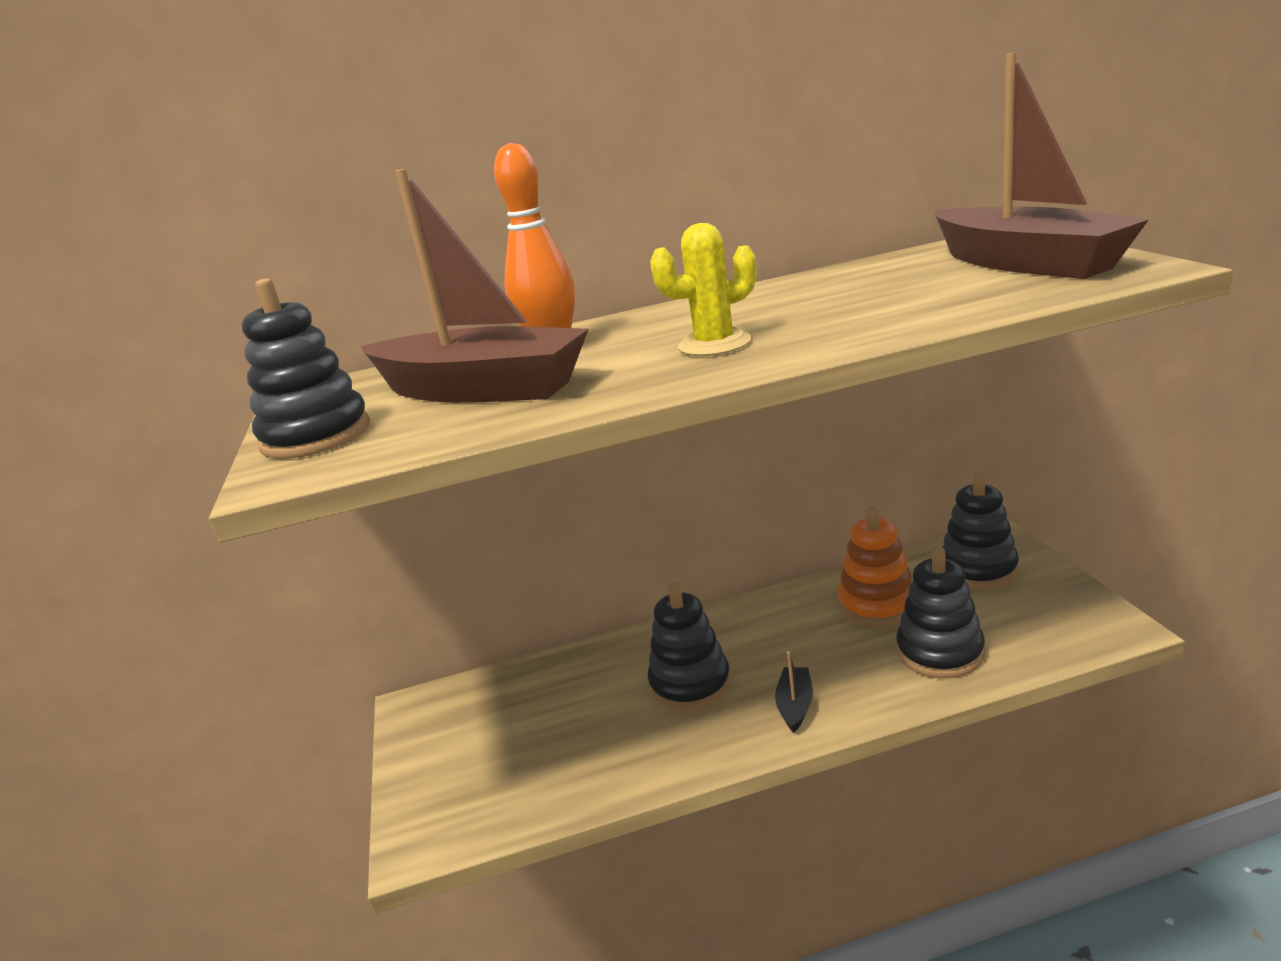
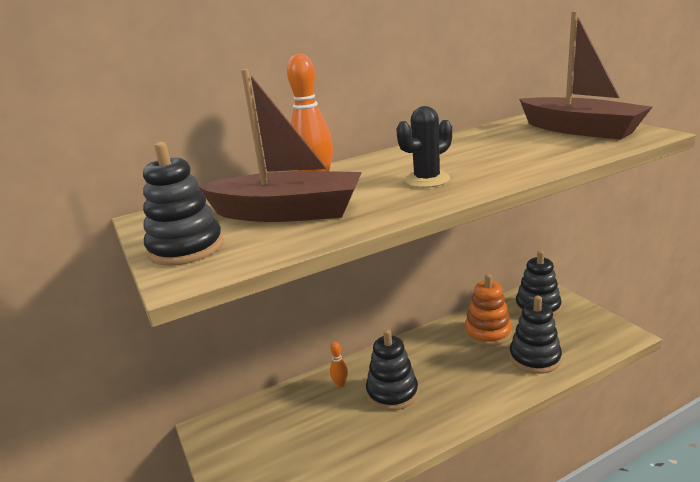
camera: 15 degrees left, 0 degrees up
yellow cactus [650,223,757,356] -> black cactus [396,106,452,188]
black boat [775,651,813,733] -> none
none -> orange bowling pin [330,341,348,388]

